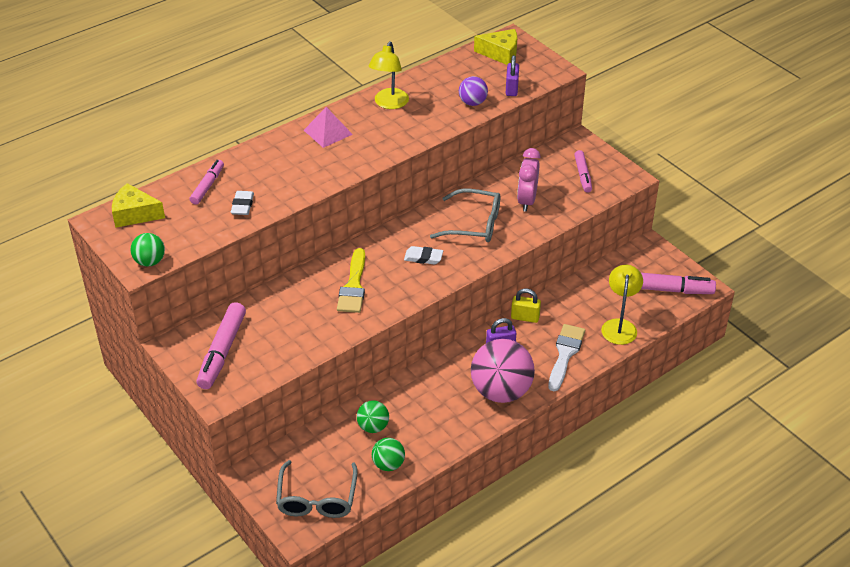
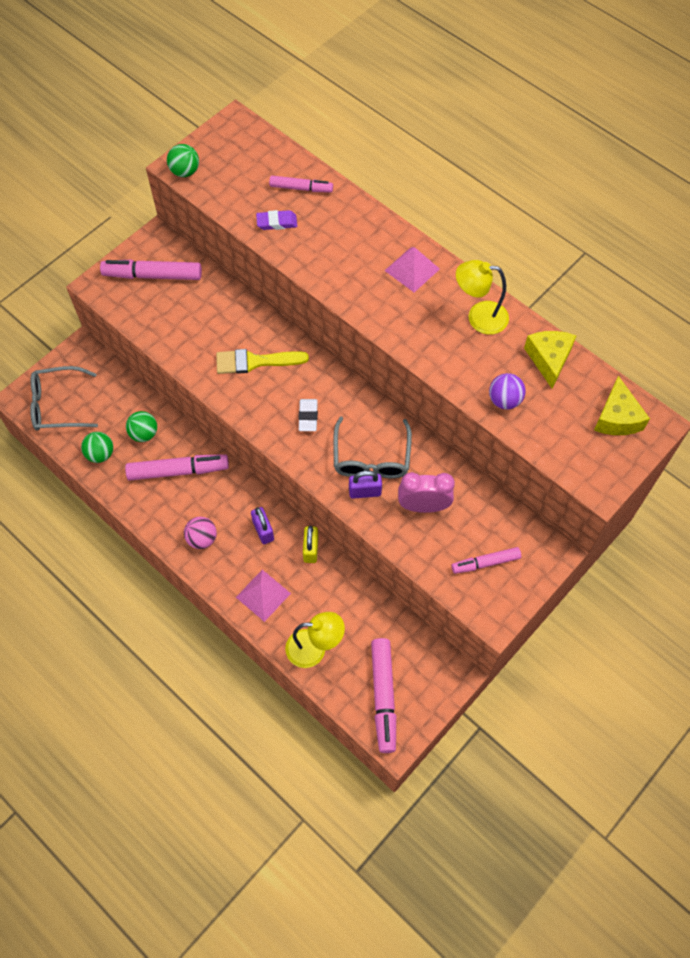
camera: 80 degrees right, 20 degrees up
yellow cheese [112,183,165,228] -> yellow cheese moved to [524,331,576,389]
white eraser [231,191,254,215] -> purple eraser [256,210,297,230]
pink ball [471,339,535,403] -> pink ball [184,517,217,549], size x0.50
purple padlock [506,55,519,96] -> purple padlock moved to [349,471,382,499]
white brush [548,324,585,391] -> pink pyramid [236,570,291,622]
none -> pink marker [125,454,229,481]

